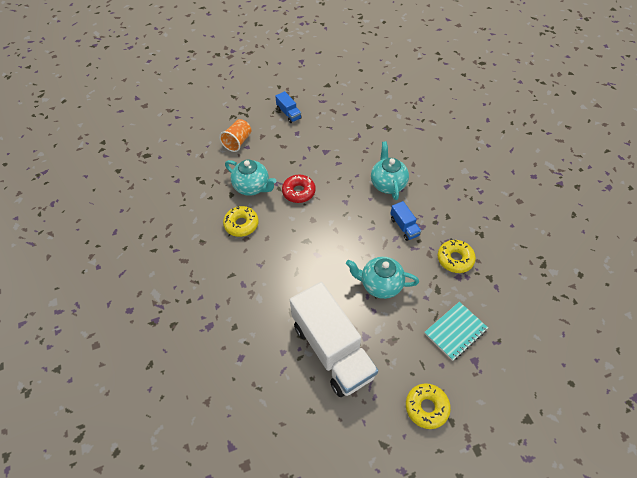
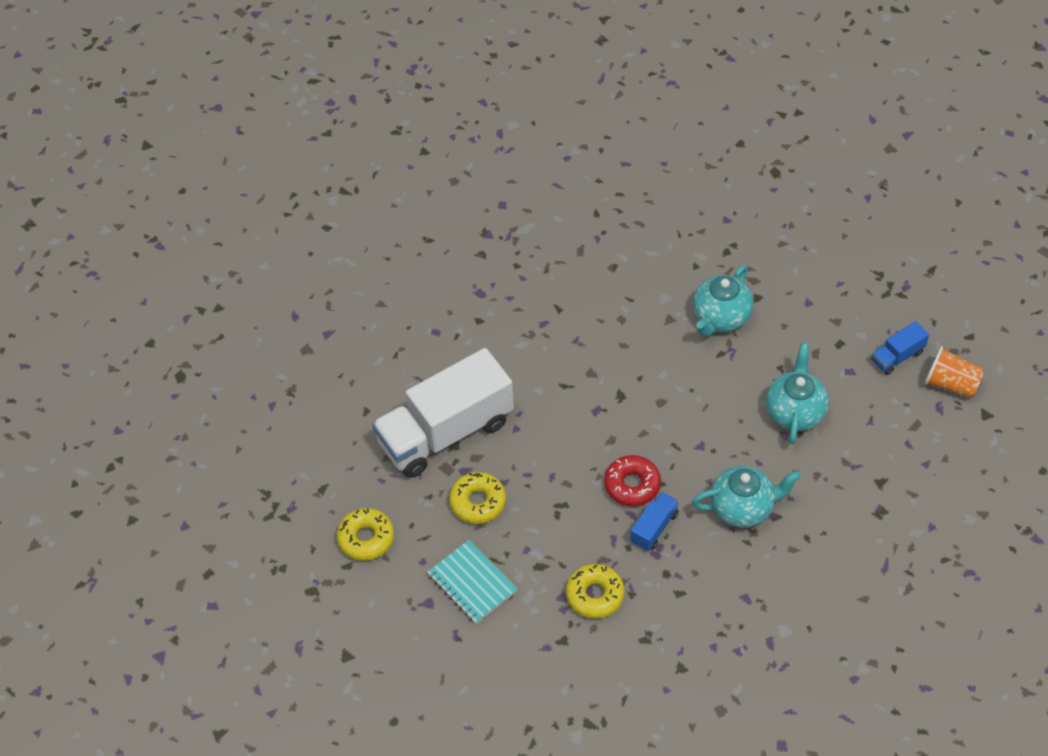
camera: 90 degrees right, 0 degrees up
orange cup [219,119,251,152] -> orange cup moved to [924,346,984,399]
yellow donut [223,206,259,237] -> yellow donut moved to [449,472,506,524]
red donut [282,175,316,203] -> red donut moved to [604,455,661,507]
turquoise teapot [346,257,419,299] -> turquoise teapot moved to [766,343,829,444]
blue truck [390,201,421,241] -> blue truck turned 150 degrees clockwise [630,492,679,551]

